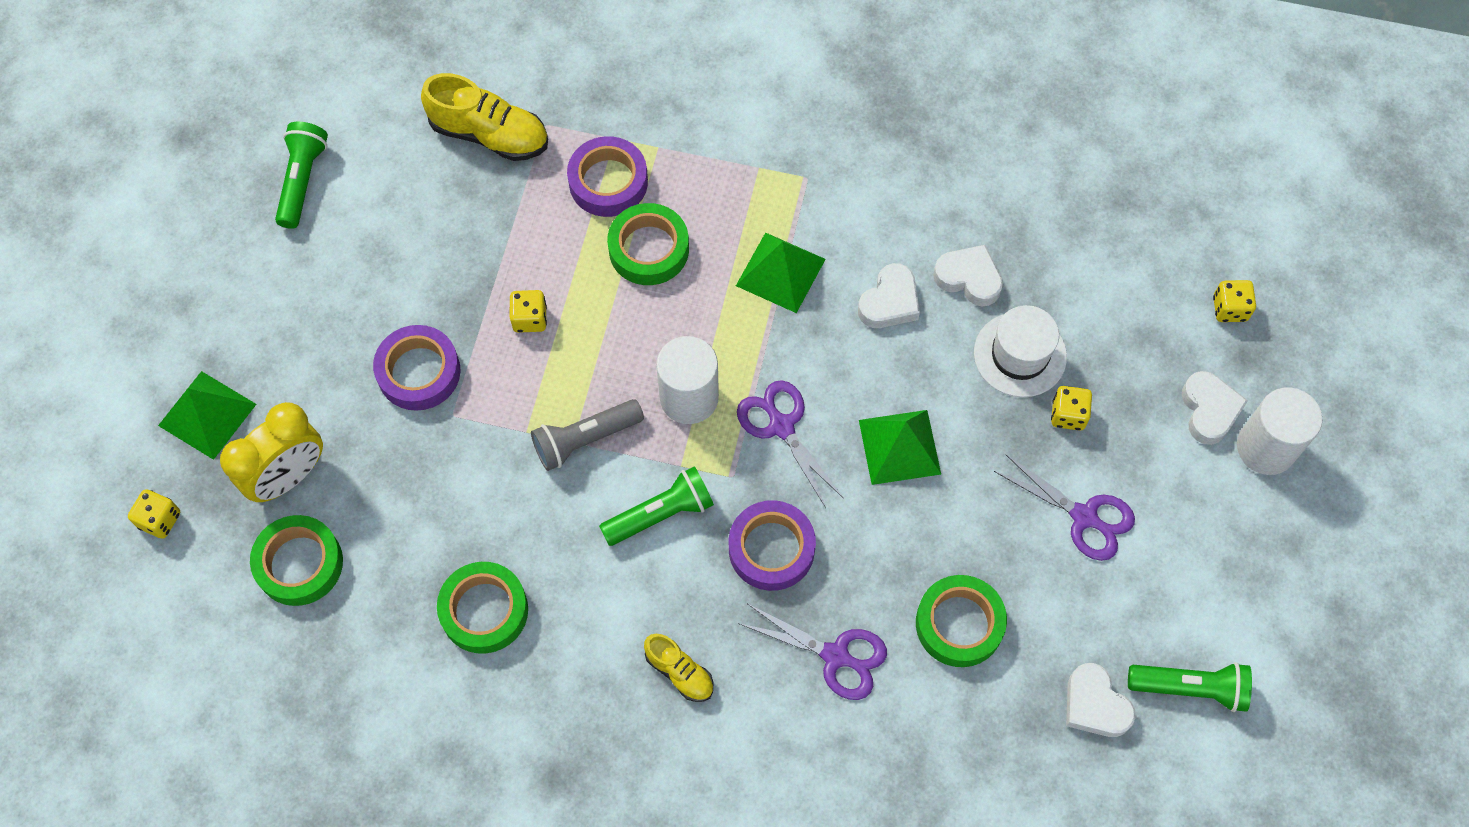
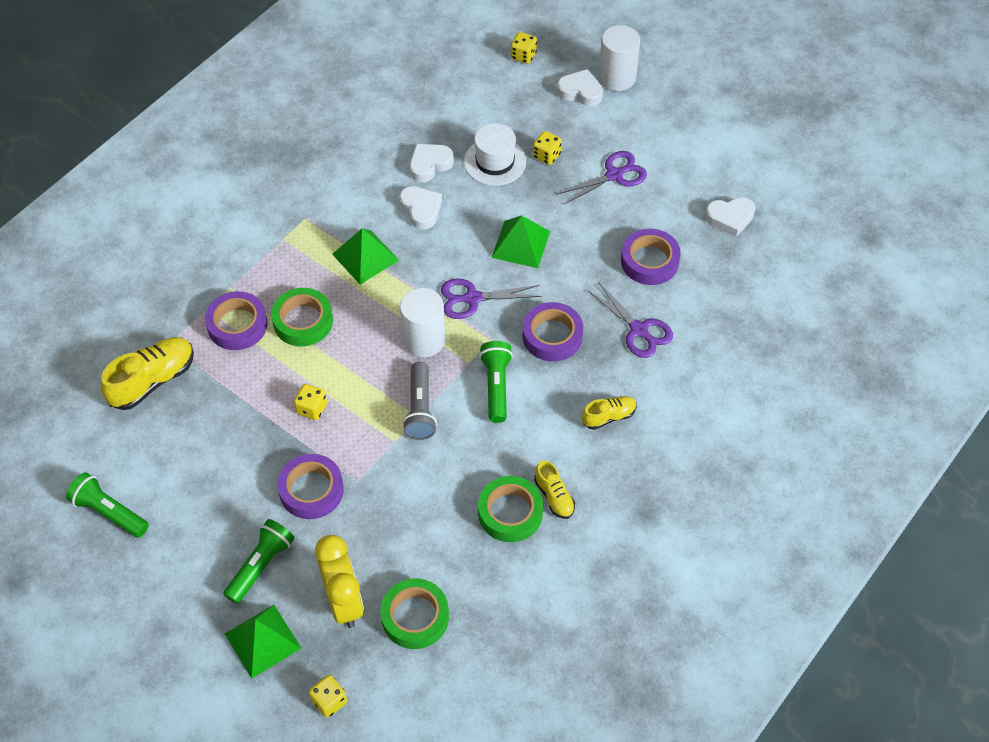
camera: 65 degrees left, 10 degrees down
purple scissors [738,604,887,700] -> purple scissors turned 90 degrees clockwise [587,282,673,358]
green tape [916,575,1007,667] -> purple tape [621,229,681,285]
green flashlight [1128,662,1252,712] -> green flashlight moved to [223,519,295,604]
none -> yellow shoe [534,460,575,519]

